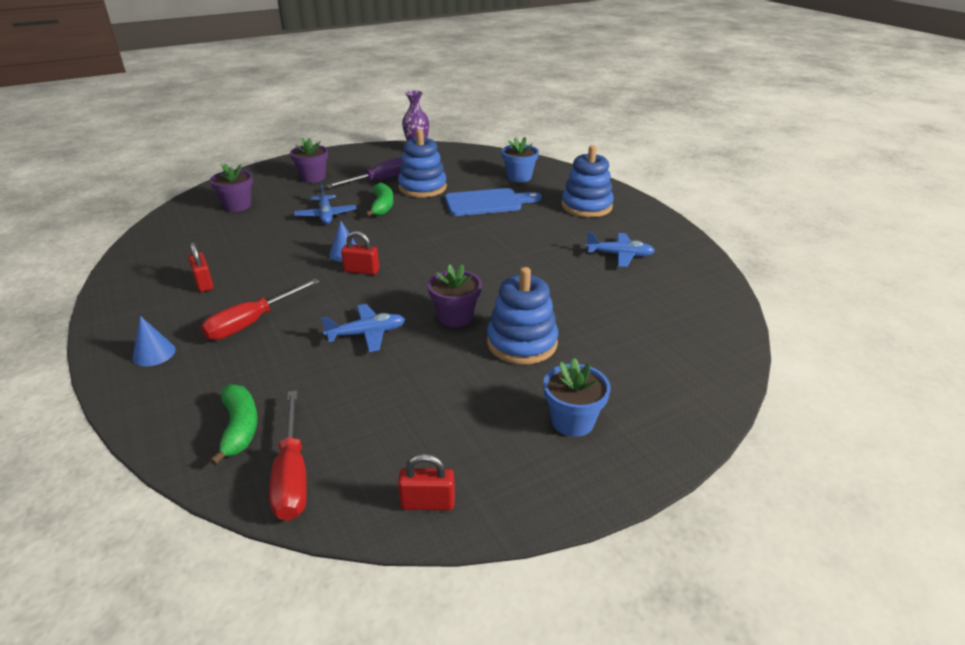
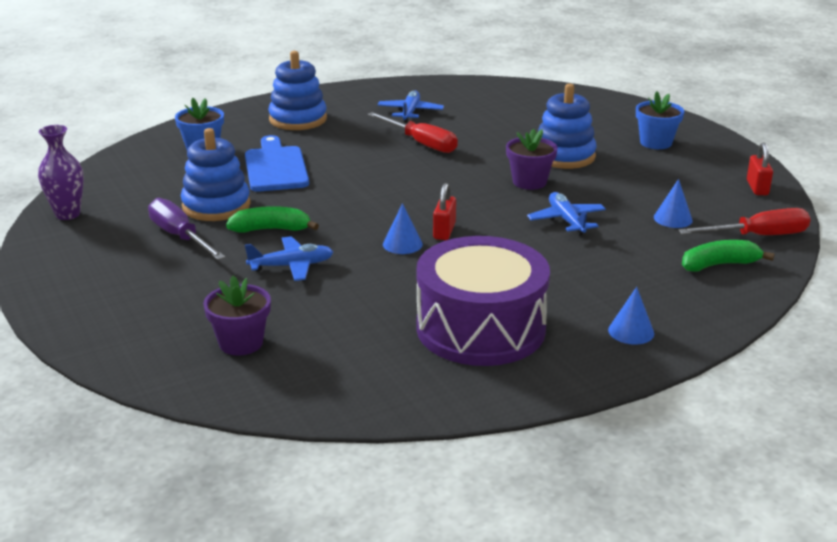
camera: 90 degrees left, 5 degrees down
red padlock [188,242,214,292] -> purple drum [416,236,550,366]
red screwdriver [201,279,320,340] -> red screwdriver moved to [367,112,458,153]
purple flower pot [290,138,328,183] -> none
none -> blue cone [654,179,693,228]

